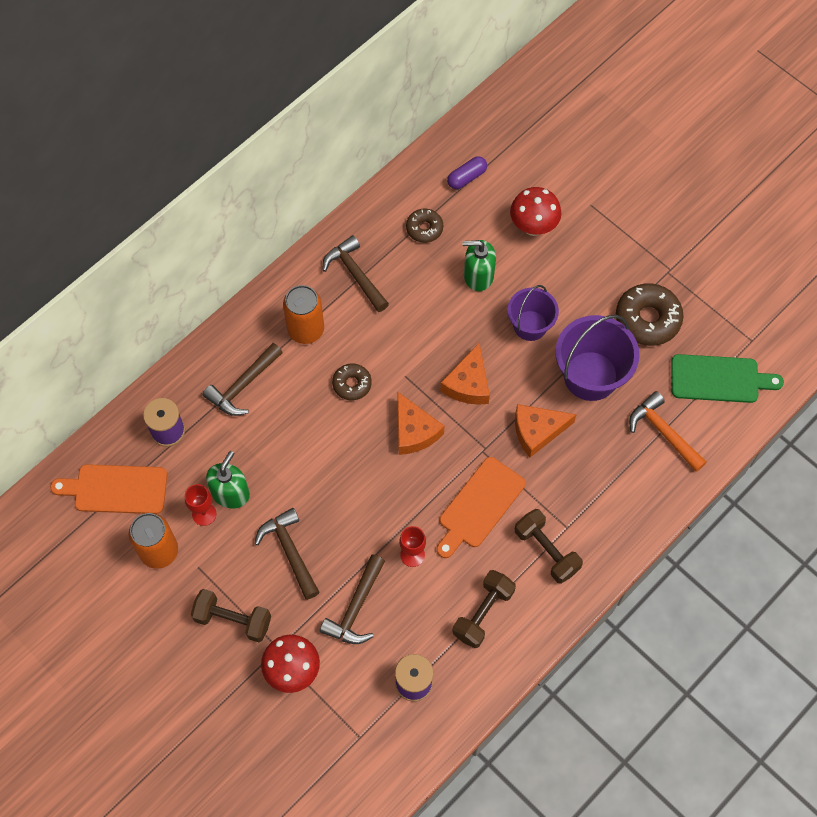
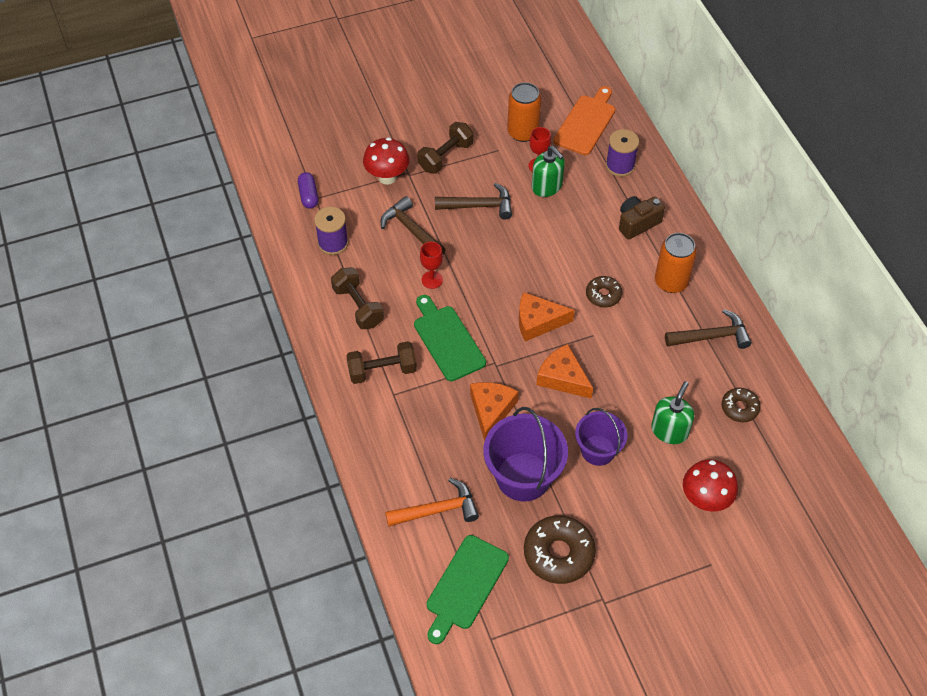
camera: 115 degrees right, 10 degrees down
brown hammer [203,343,283,416] -> brown camera [619,196,665,240]
orange cutting board [437,457,526,558] -> green cutting board [414,295,486,381]
purple capsule [447,156,487,189] -> purple capsule moved to [298,172,318,209]

